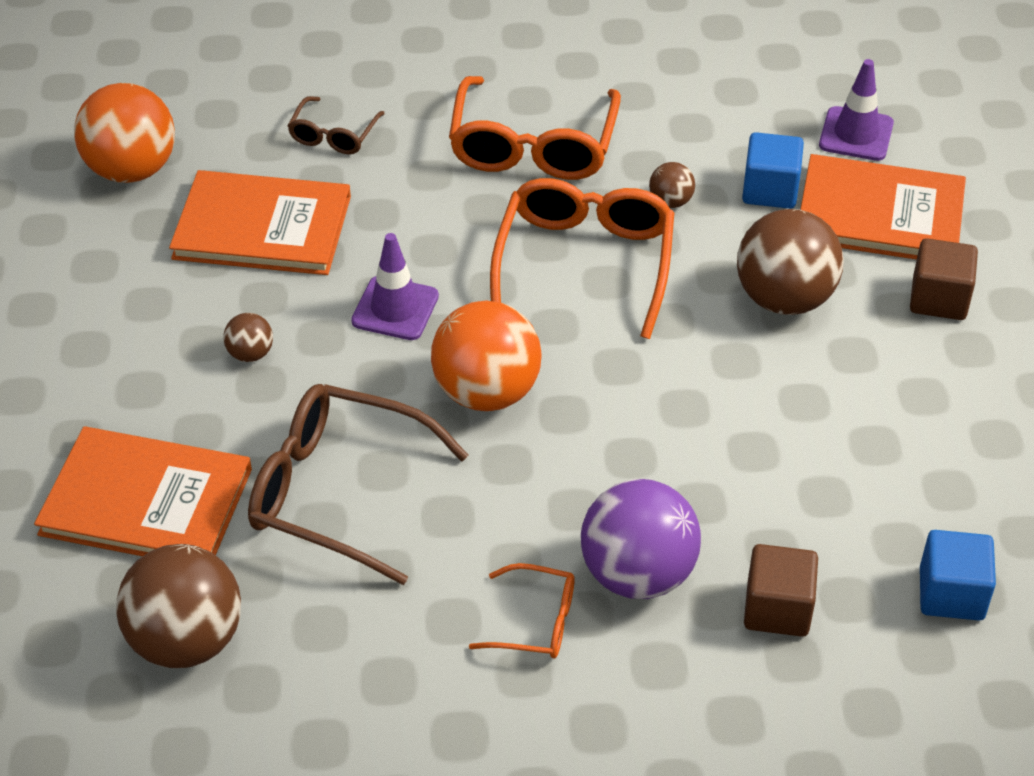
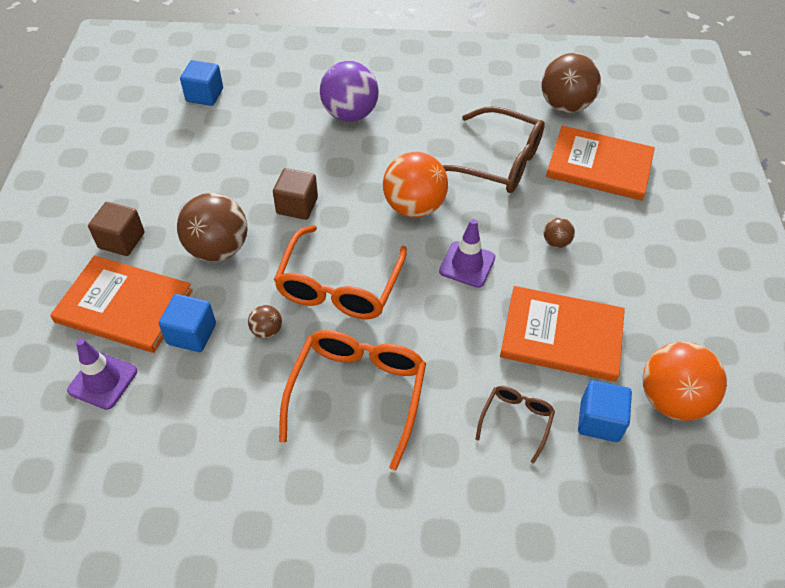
camera: 175 degrees left, 5 degrees up
orange glasses [469,563,575,659] -> none
brown cube [744,544,818,637] -> brown cube moved to [273,168,318,220]
none -> blue cube [578,380,632,442]

